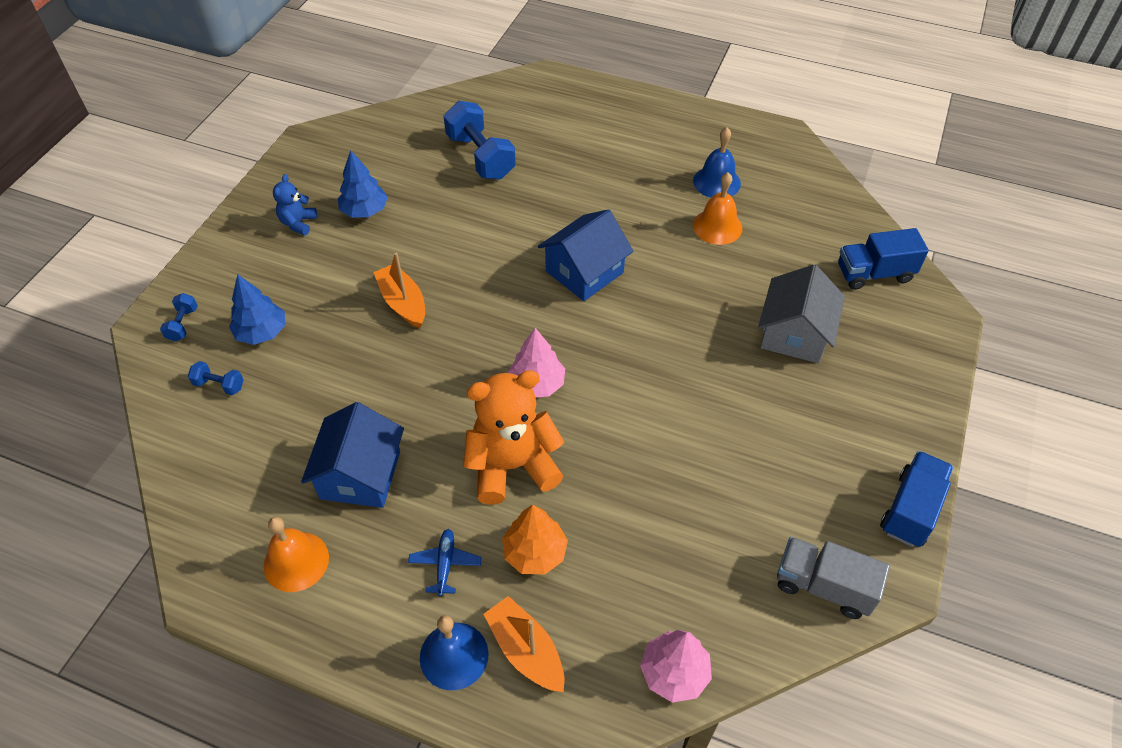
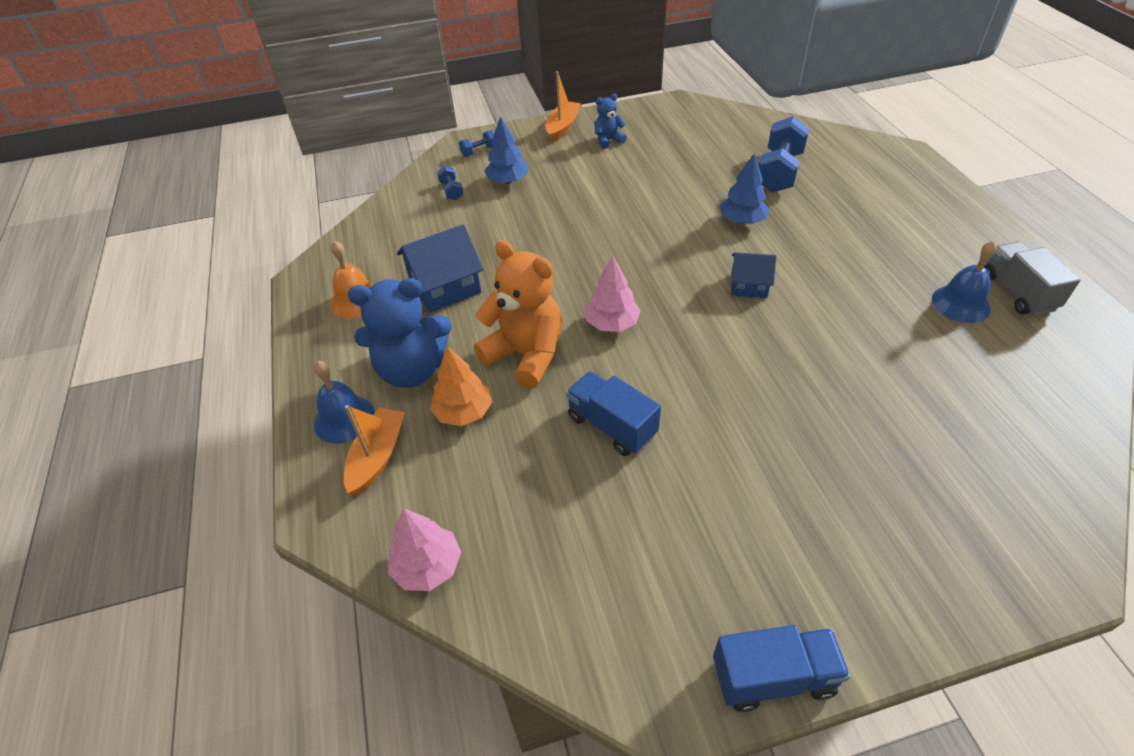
camera: 55 degrees right, 5 degrees down
blue tree [338,150,388,218] -> blue tree moved to [720,154,769,224]
orange boat [373,253,425,328] -> orange boat moved to [546,71,581,142]
blue plane [408,529,482,597] -> blue teddy bear [348,278,452,388]
blue house [538,209,633,301] -> blue house [731,252,777,298], size x0.61
orange bell [693,172,742,245] -> none
grey house [758,265,845,363] -> none
grey truck [777,537,890,619] -> grey truck moved to [984,241,1080,316]
blue truck [838,228,929,290] -> blue truck moved to [566,371,661,456]

